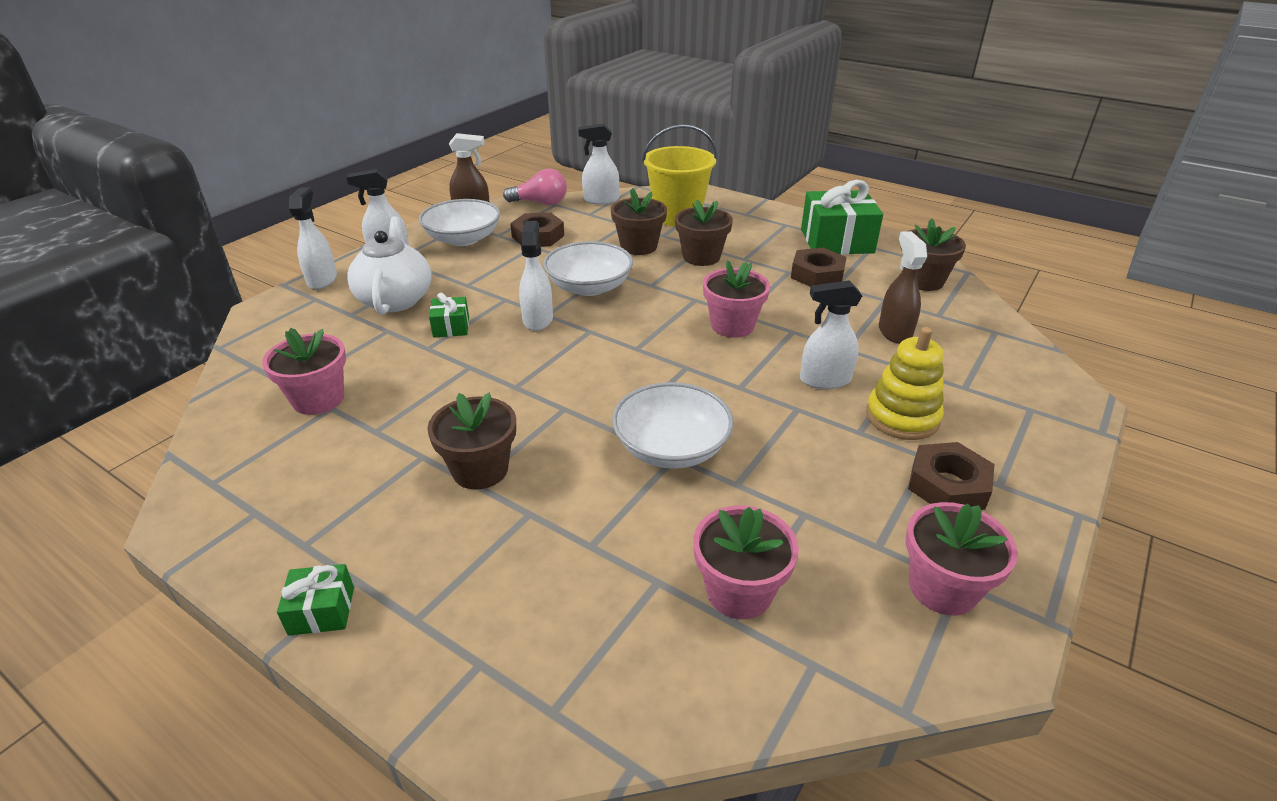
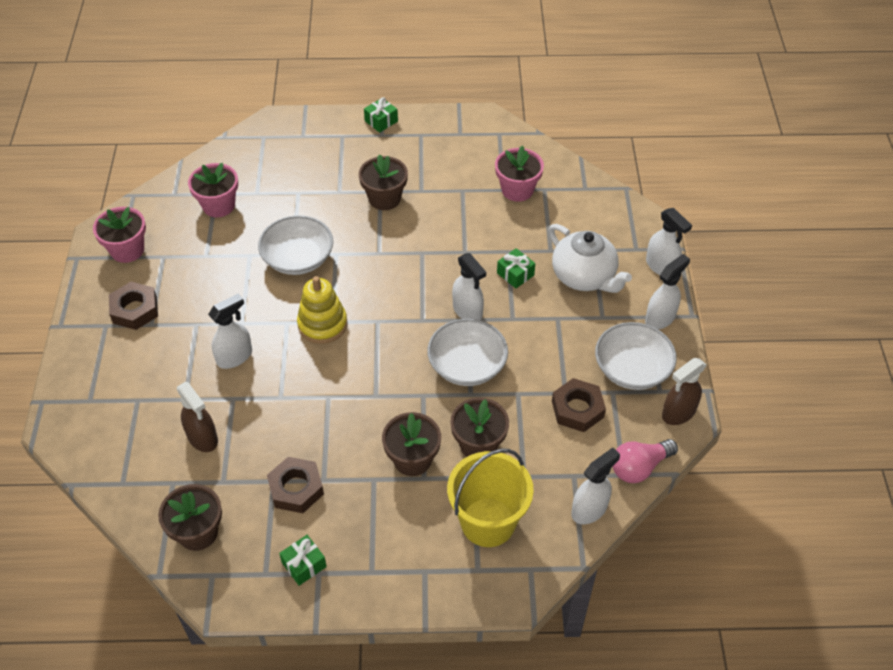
camera: 145 degrees right, 15 degrees up
pink flower pot [703,260,770,338] -> none
green gift [801,180,883,255] -> green gift [279,535,327,586], size x0.48
yellow stacking toy [866,327,944,440] -> yellow stacking toy moved to [297,276,347,344]

